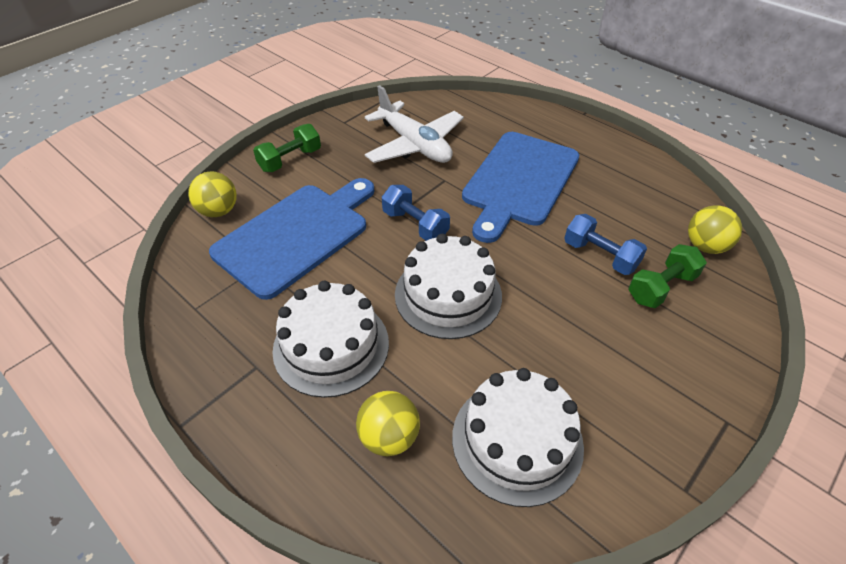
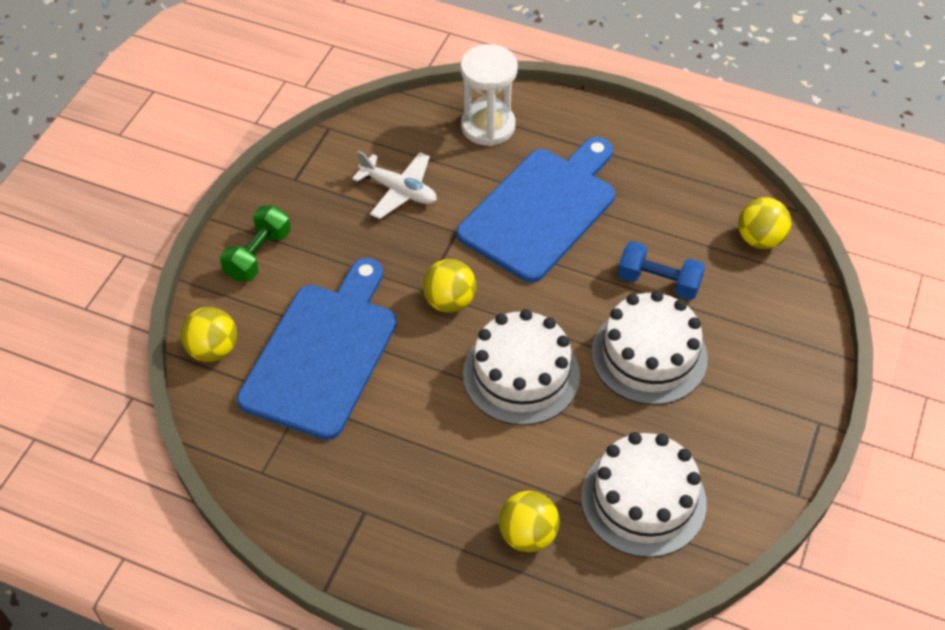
camera: 20 degrees left, 5 degrees up
white cake [272,281,389,398] -> white cake moved to [591,290,708,405]
white plane [365,85,464,163] -> white plane [352,151,437,219], size x0.65
blue dumbbell [382,185,450,241] -> yellow ball [423,259,476,312]
blue cutting board [462,132,579,243] -> blue cutting board turned 150 degrees counterclockwise [457,137,615,283]
green dumbbell [629,244,707,308] -> none
none -> white hourglass [460,44,518,146]

